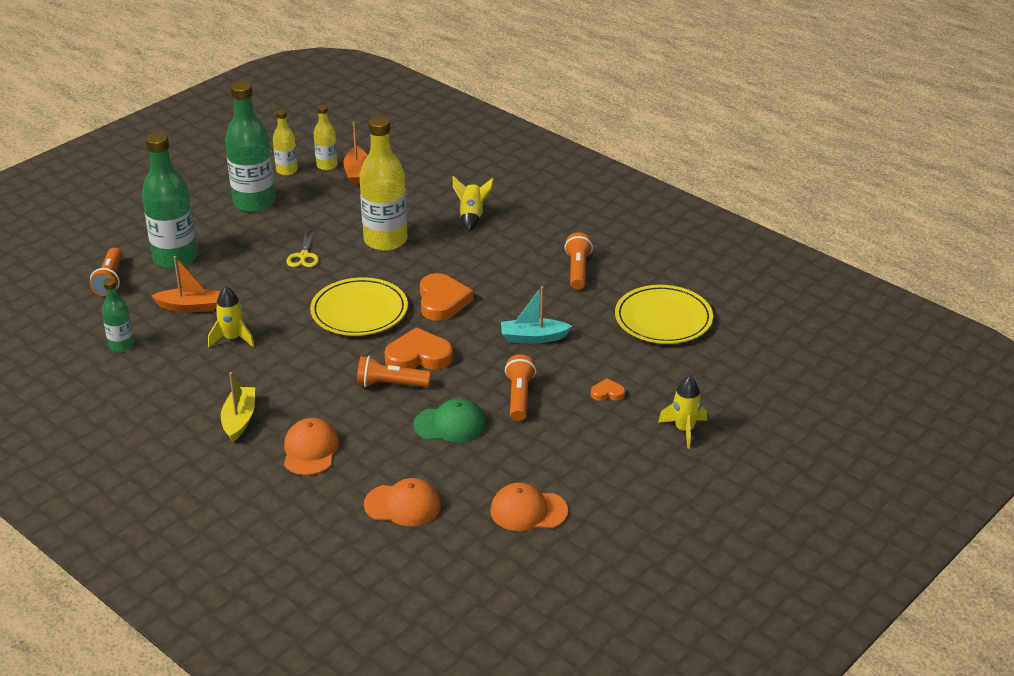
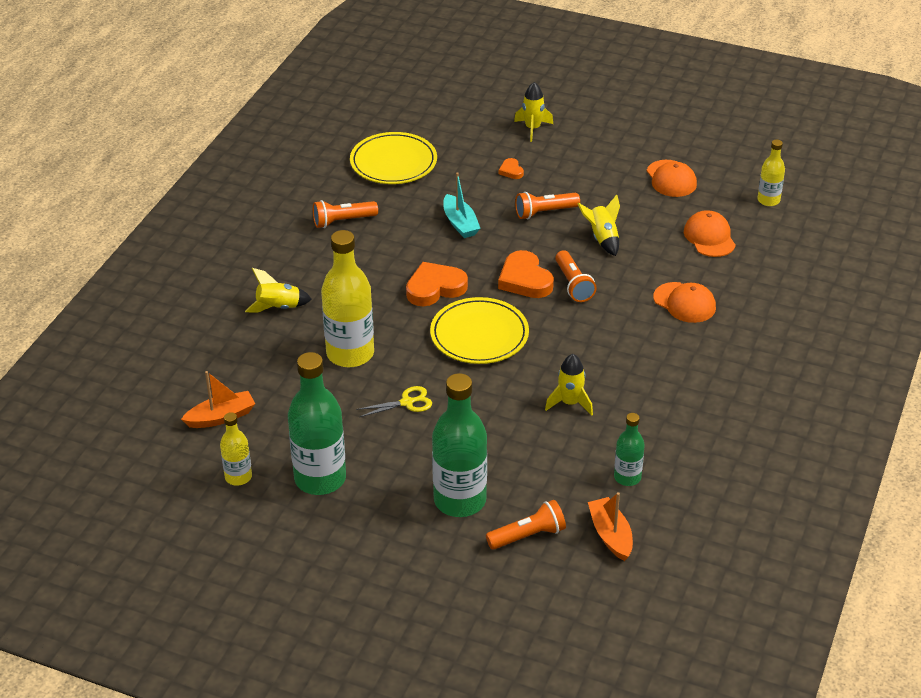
camera: 110 degrees left, 5 degrees up
orange boat [151,256,221,312] -> orange boat moved to [588,492,633,561]
yellow boat [221,372,255,442] -> none
orange cap [284,418,339,475] -> orange cap turned 120 degrees counterclockwise [653,282,716,323]
yellow bottle [314,104,338,170] -> yellow bottle moved to [757,139,785,206]
green cap [413,398,486,443] -> yellow rocket [577,195,620,256]

